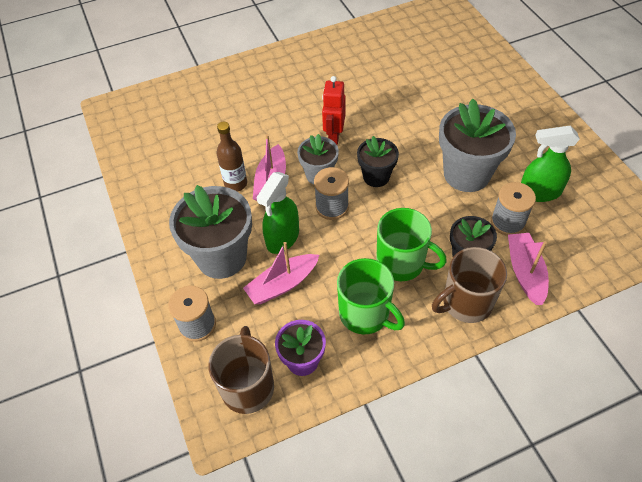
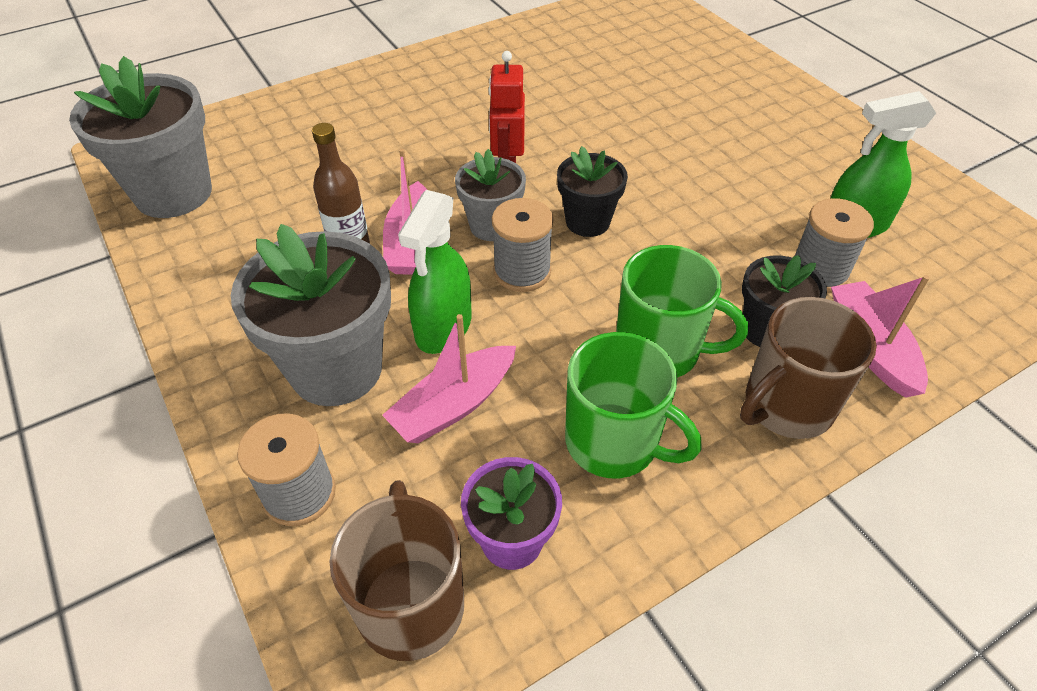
camera: 10 degrees left, 5 degrees down
grey flower pot [439,99,516,192] -> grey flower pot moved to [69,56,212,218]

